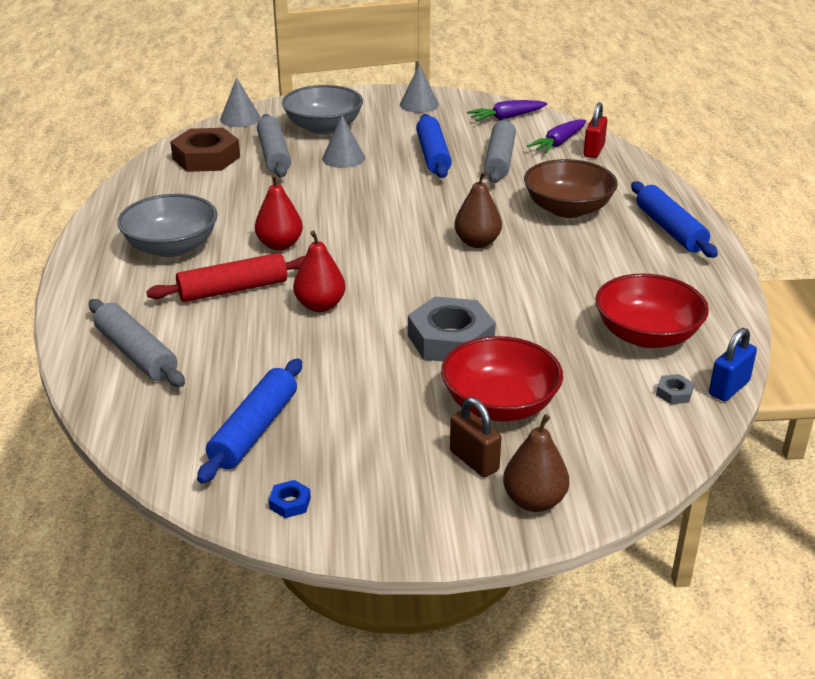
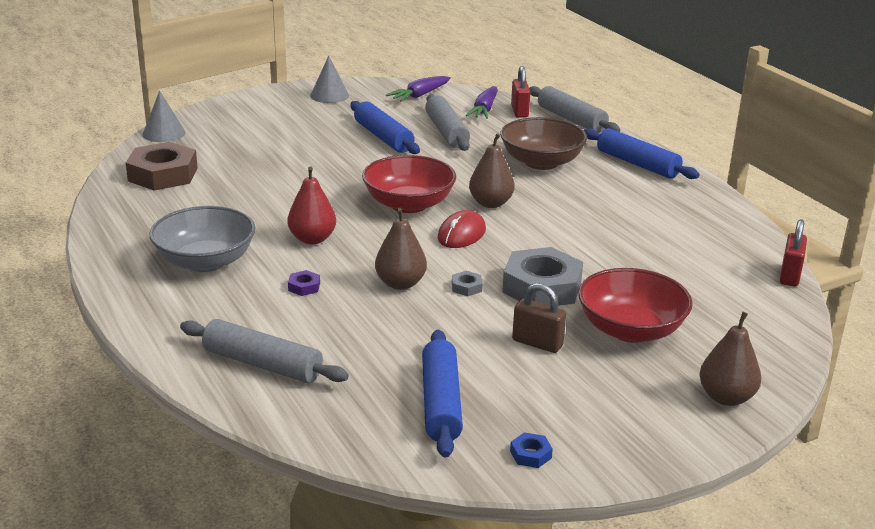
camera: 25 degrees left, 5 degrees down
red rolling pin [146,253,305,302] -> purple nut [288,270,320,296]
grey rolling pin [257,114,291,177] -> grey rolling pin moved to [529,86,620,133]
grey bowl [282,85,363,134] -> none
red pear [293,230,345,312] -> brown pear [375,208,427,290]
grey cone [322,115,365,168] -> none
brown padlock [450,397,501,477] -> brown padlock moved to [512,283,566,353]
red bowl [596,273,709,348] -> red bowl moved to [362,155,456,213]
grey nut [656,374,694,404] -> grey nut moved to [452,271,483,296]
blue padlock [709,328,757,401] -> red padlock [780,219,807,287]
none -> red mouse [438,210,486,248]

